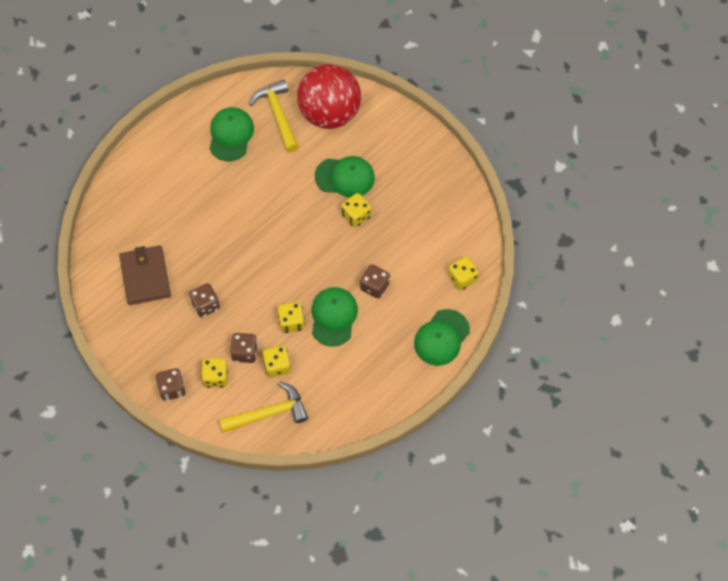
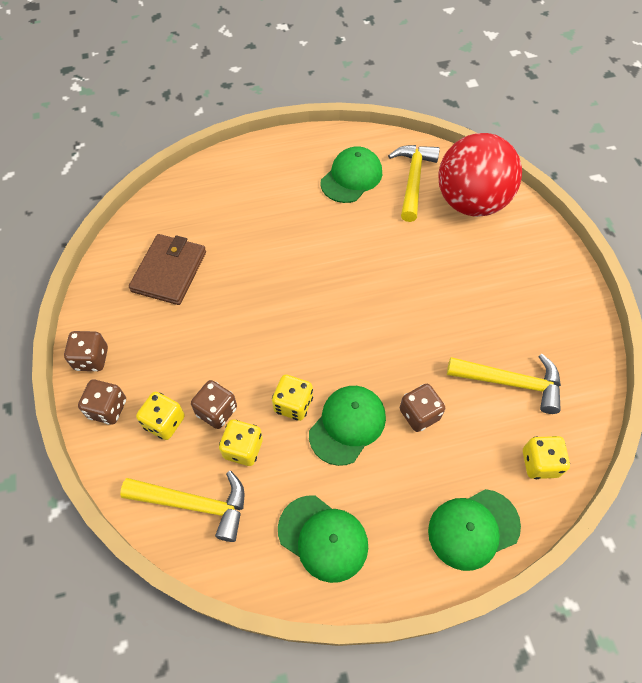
camera: 30 degrees right, 5 degrees down
brown dice [189,283,220,317] -> brown dice moved to [64,331,108,371]
green cap [315,156,375,198] -> green cap moved to [278,496,368,583]
yellow dice [341,193,371,227] -> none
none -> yellow hammer [447,354,561,414]

